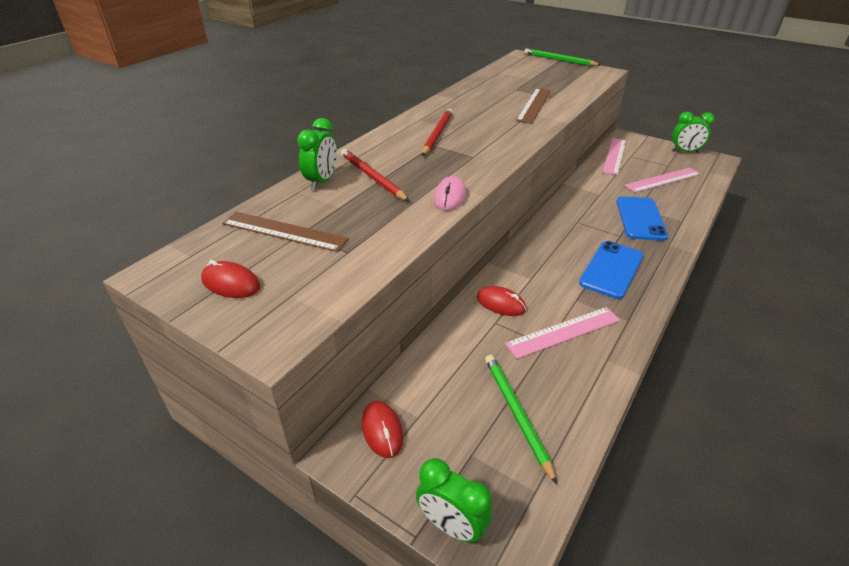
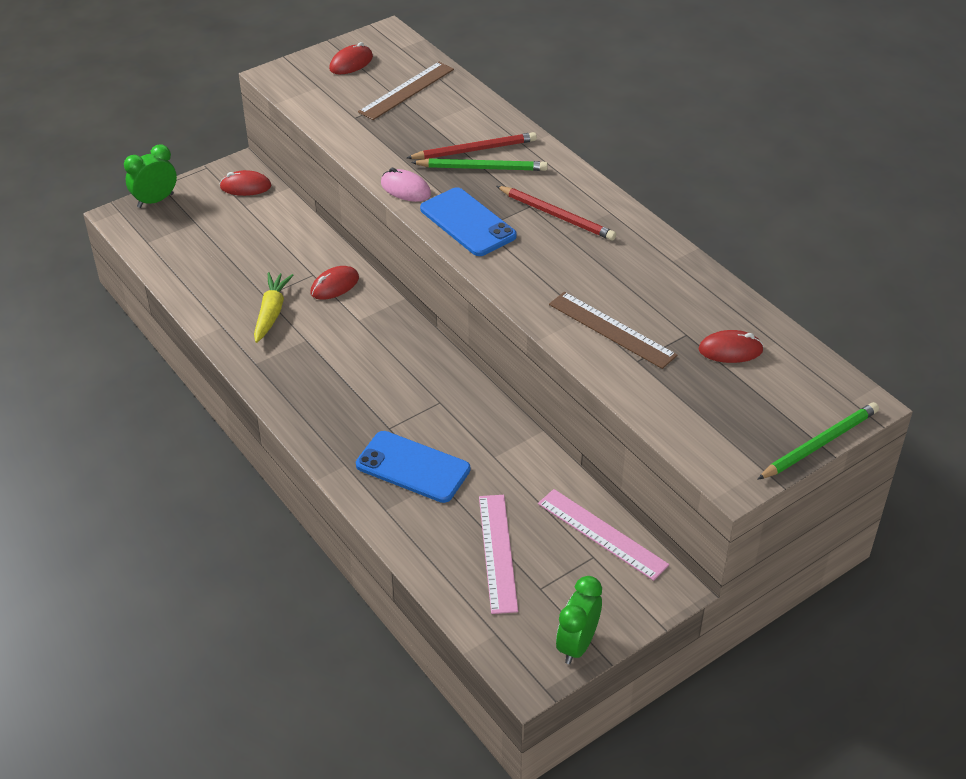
camera: 110 degrees right, 5 degrees up
green clock [297,118,337,190] -> none
green pencil [485,355,557,484] -> green pencil moved to [411,158,548,171]
pink ruler [505,307,620,359] -> yellow carrot [254,272,294,343]
blue phone [579,241,643,299] -> blue phone moved to [420,187,517,256]
none -> red mouse [699,330,764,363]

